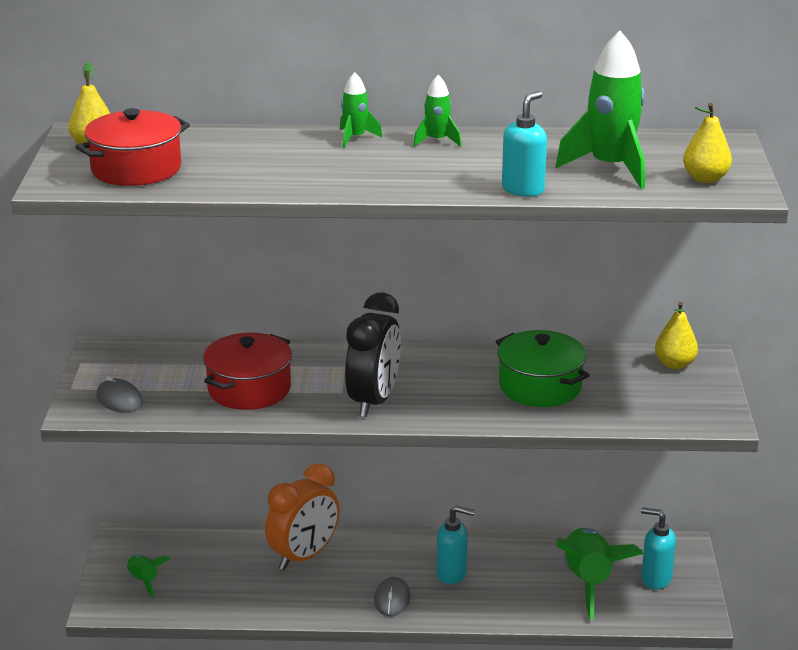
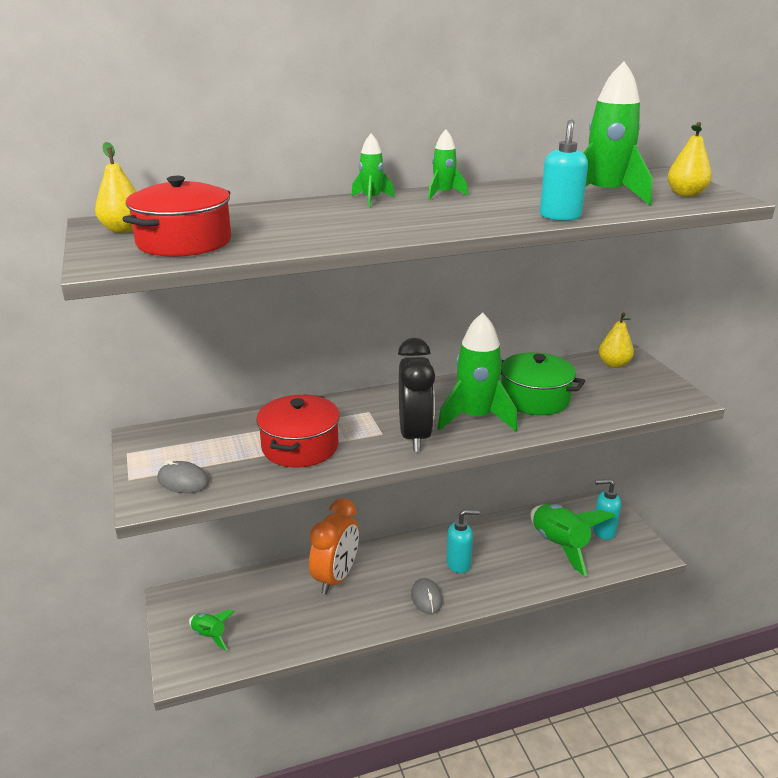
camera: 20 degrees left, 0 degrees up
none -> green rocket [437,312,518,431]

